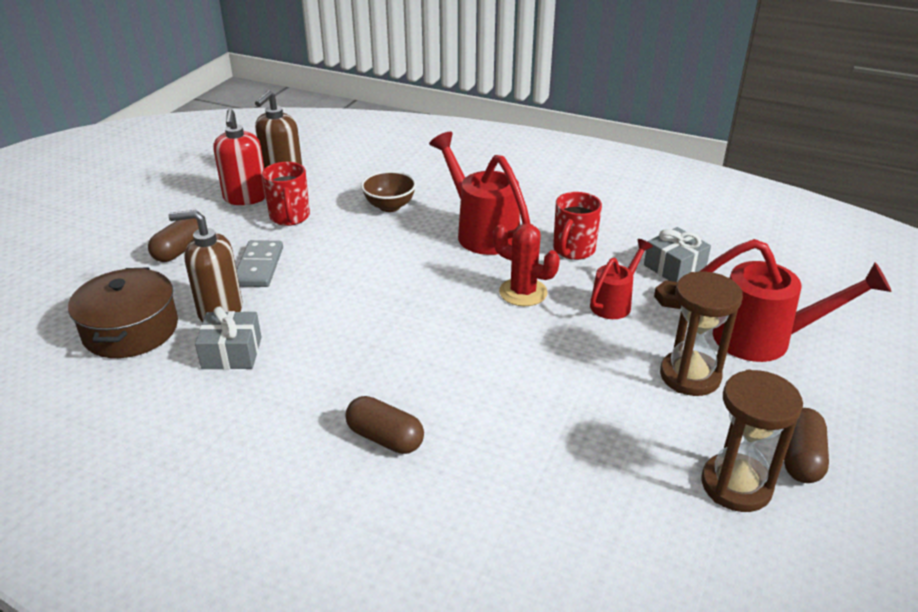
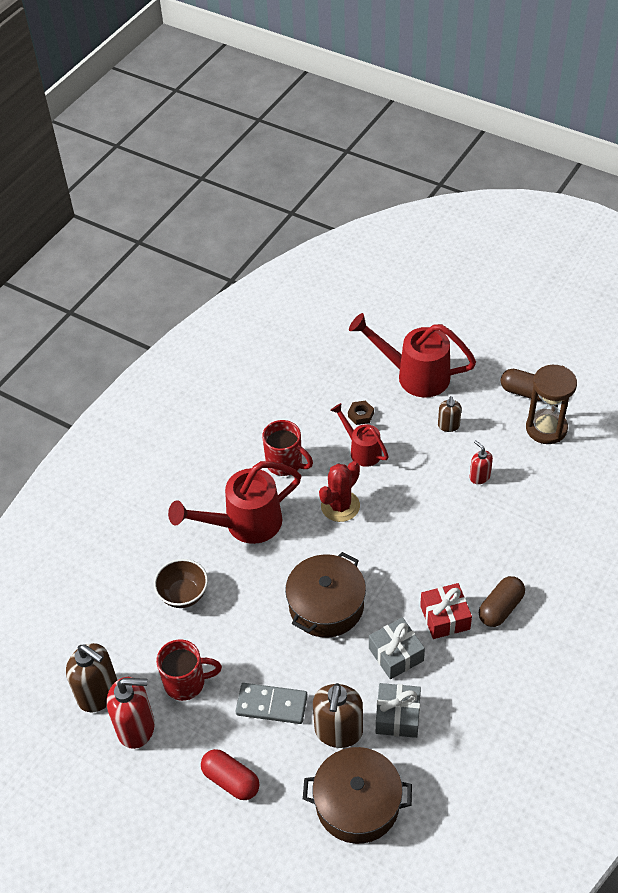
camera: 80 degrees left, 15 degrees up
brown capsule [148,218,199,262] -> red capsule [201,749,259,800]
grey gift [644,227,711,282] -> grey gift moved to [369,617,425,679]
brown hourglass [660,271,743,396] -> brown soap dispenser [438,396,462,432]
red watering can [699,239,891,362] -> red watering can turned 90 degrees counterclockwise [349,313,476,398]
none -> brown pot [285,552,366,638]
none -> red gift [420,583,472,639]
none -> red soap dispenser [470,440,493,484]

